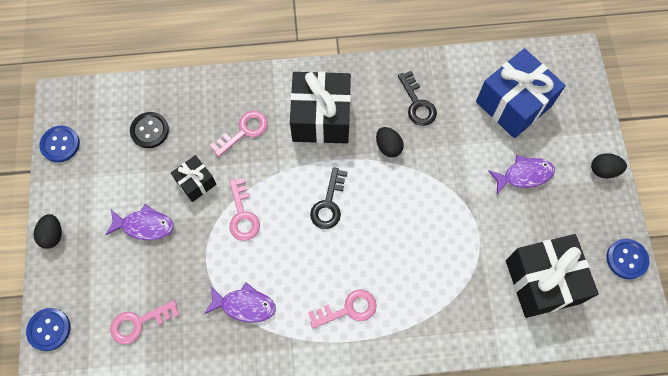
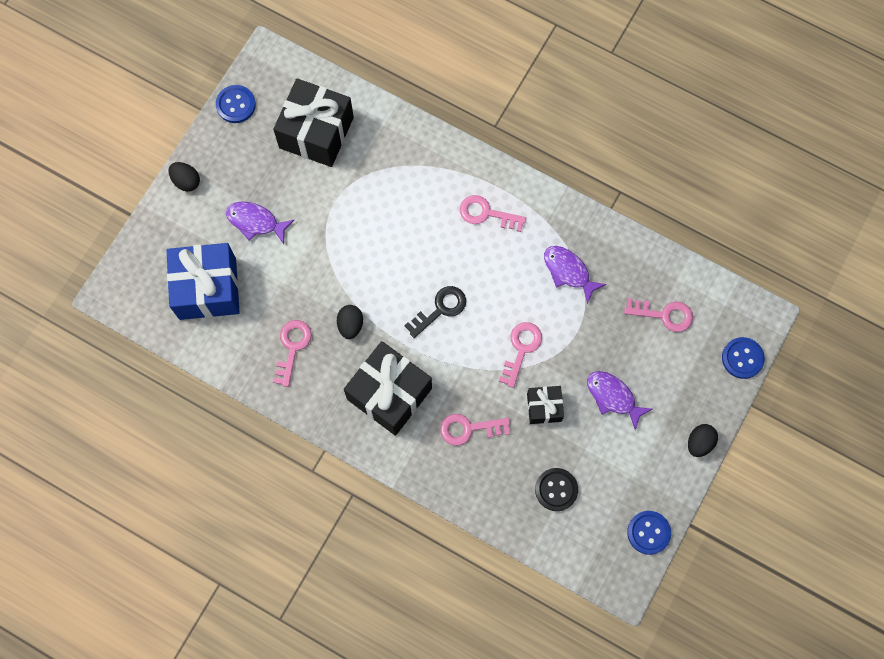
camera: 145 degrees left, 5 degrees up
black key [398,71,437,126] -> pink key [273,320,312,387]

